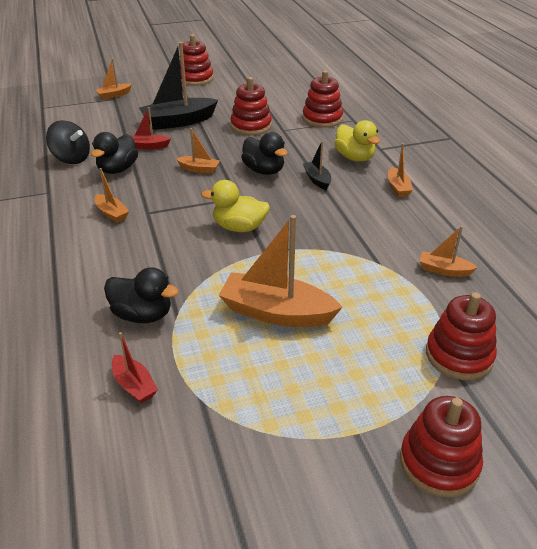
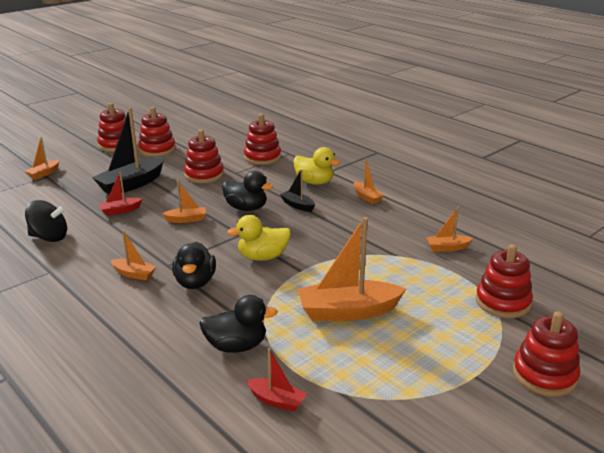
camera: 25 degrees left, 10 degrees down
black duck [91,132,138,174] -> black duck moved to [172,242,216,289]
none -> red stacking toy [138,107,176,157]

